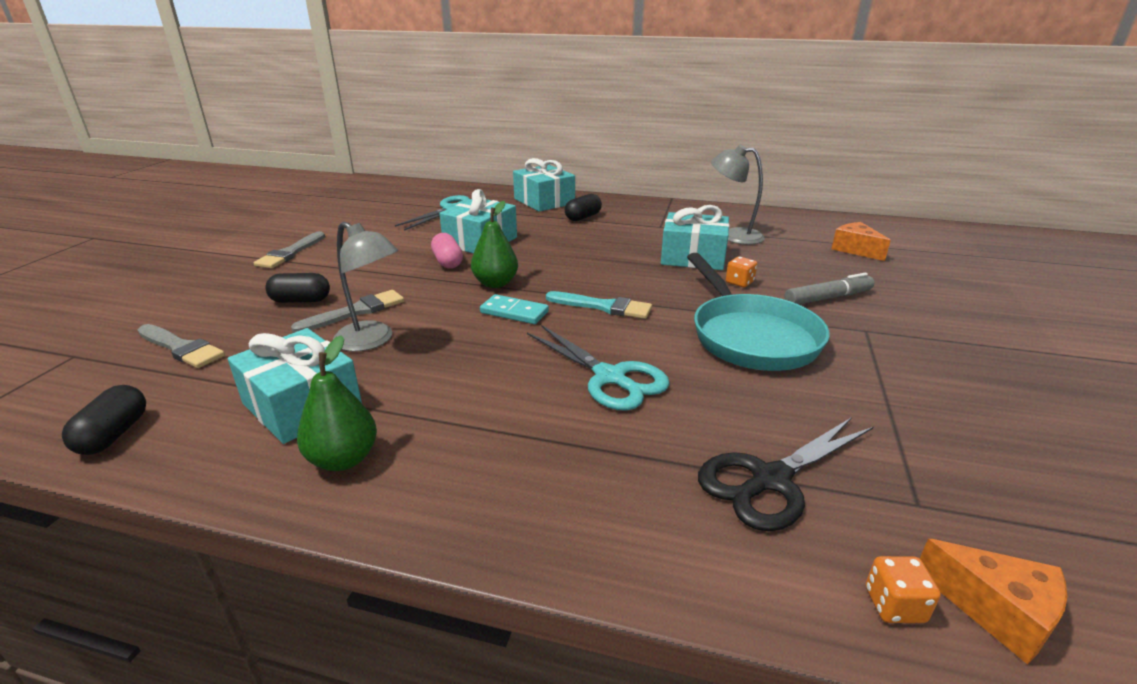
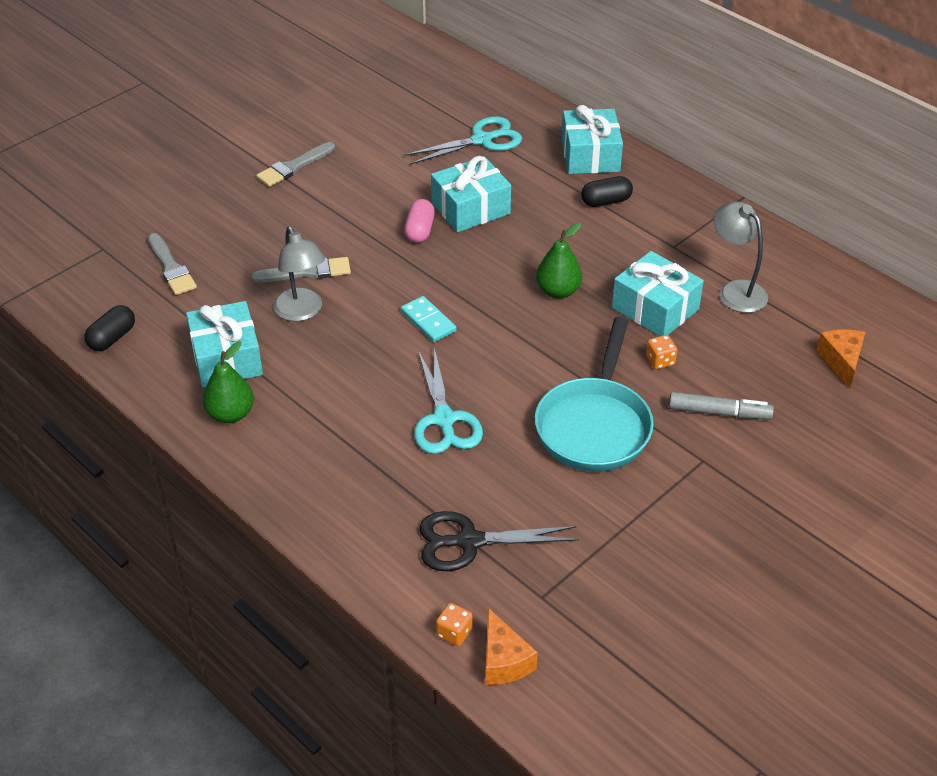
camera: 30 degrees right, 15 degrees up
black capsule [265,273,330,303] -> none
green pear [471,201,518,288] -> green pear moved to [536,223,582,299]
turquoise brush [546,291,652,319] -> none

